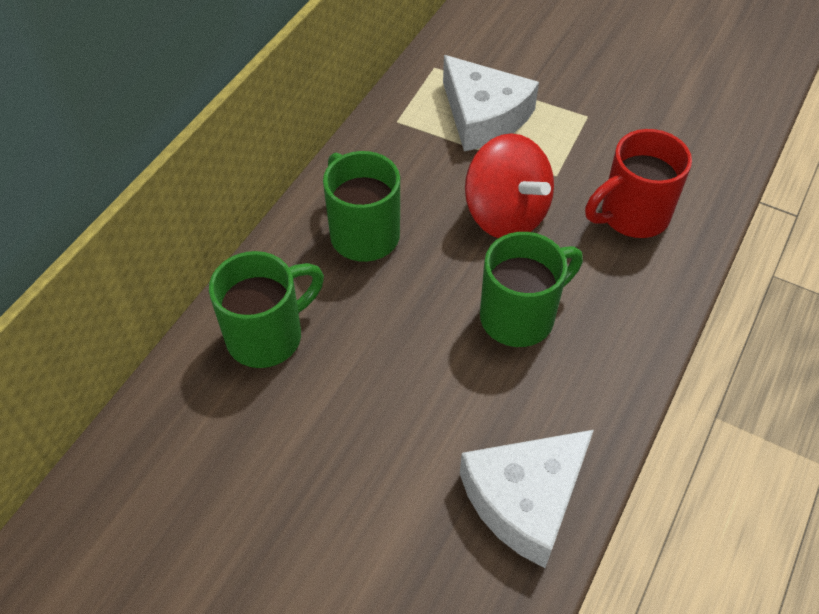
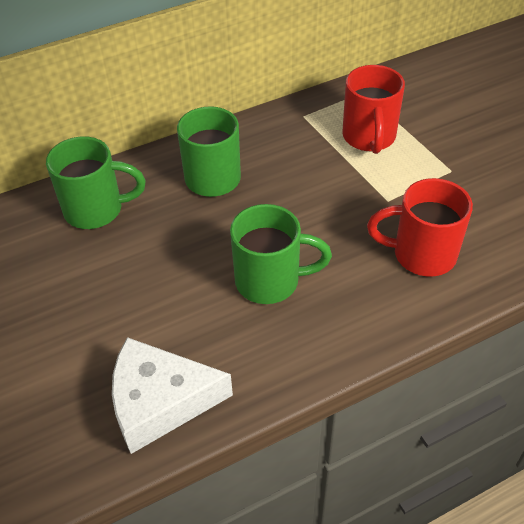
camera: 35 degrees right, 5 degrees down
white cheese [443,55,539,151] -> red mug [342,65,405,154]
red spinning top [465,133,554,238] -> none

